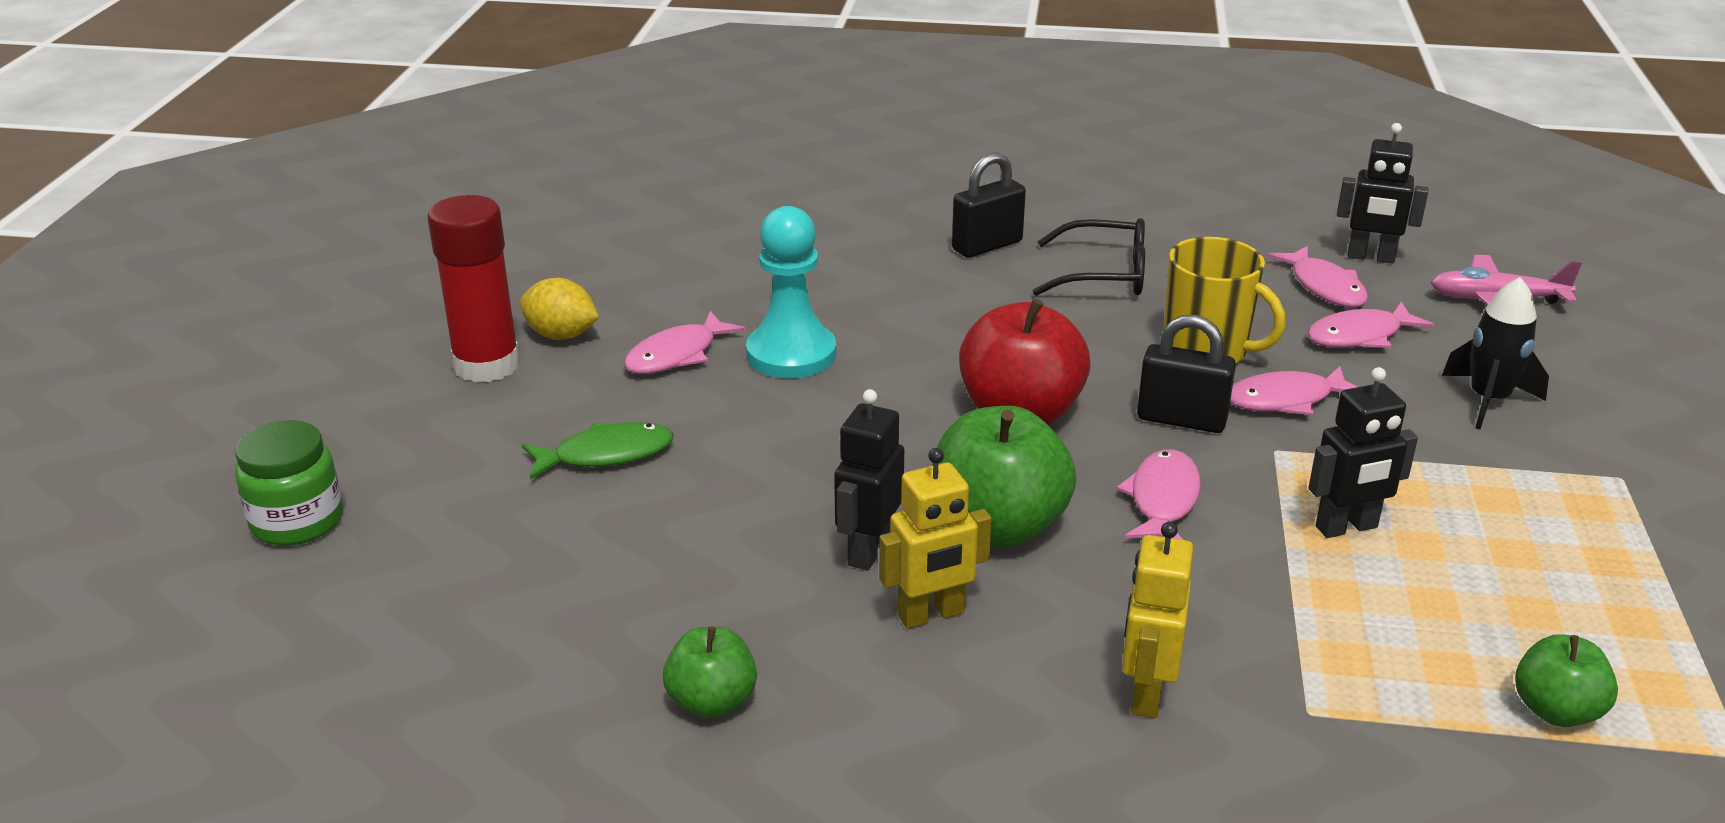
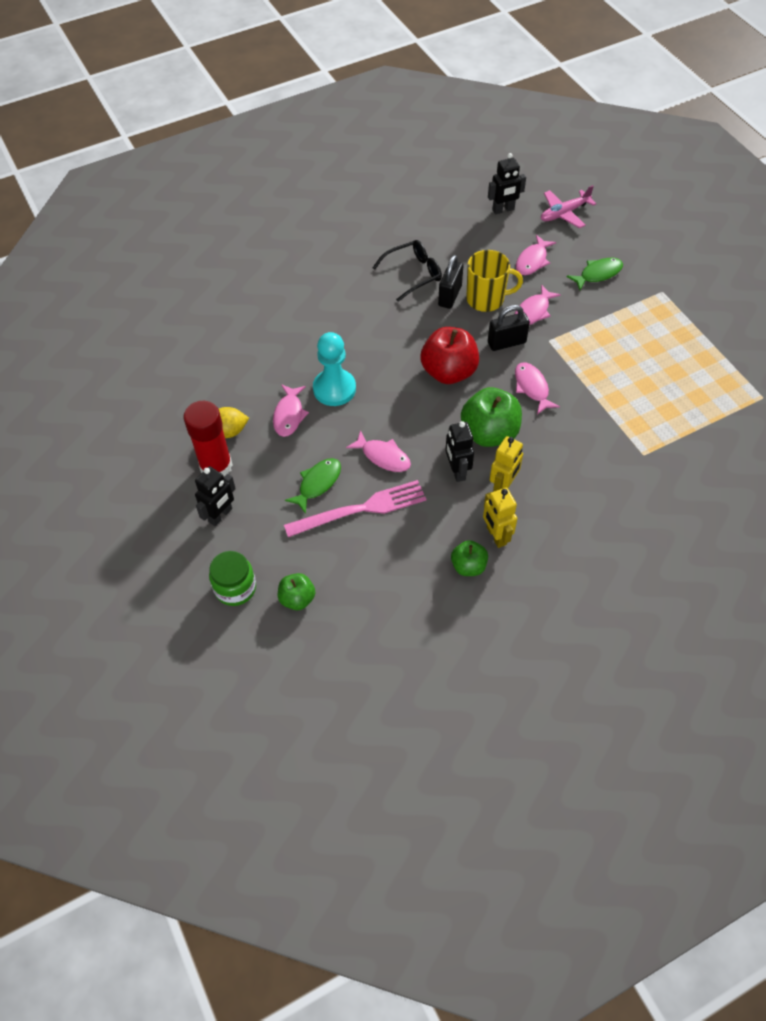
camera: 35 degrees left, 25 degrees up
black padlock [952,153,1026,258] -> black padlock moved to [438,255,463,309]
yellow robot [1122,522,1193,718] -> yellow robot moved to [483,488,517,548]
pink fish [1267,246,1368,307] -> pink fish moved to [346,430,411,472]
black robot [1308,367,1418,538] -> black robot moved to [195,466,236,526]
black rocket [1442,277,1549,429] -> green fish [567,258,623,290]
green apple [1515,634,1618,727] -> green apple moved to [278,573,315,610]
none -> pink fork [284,480,426,537]

